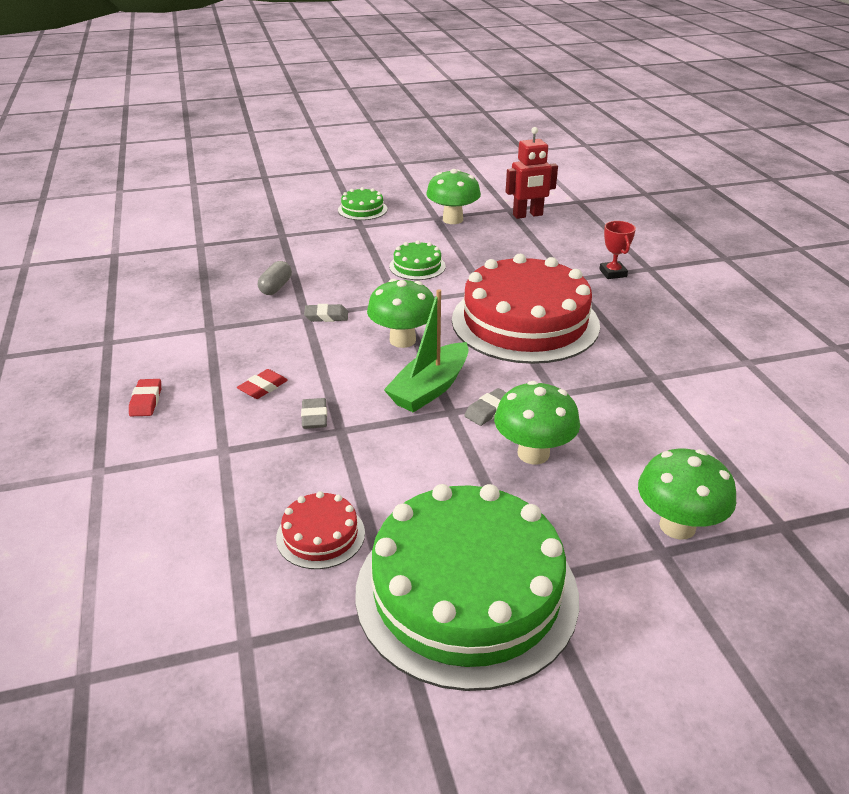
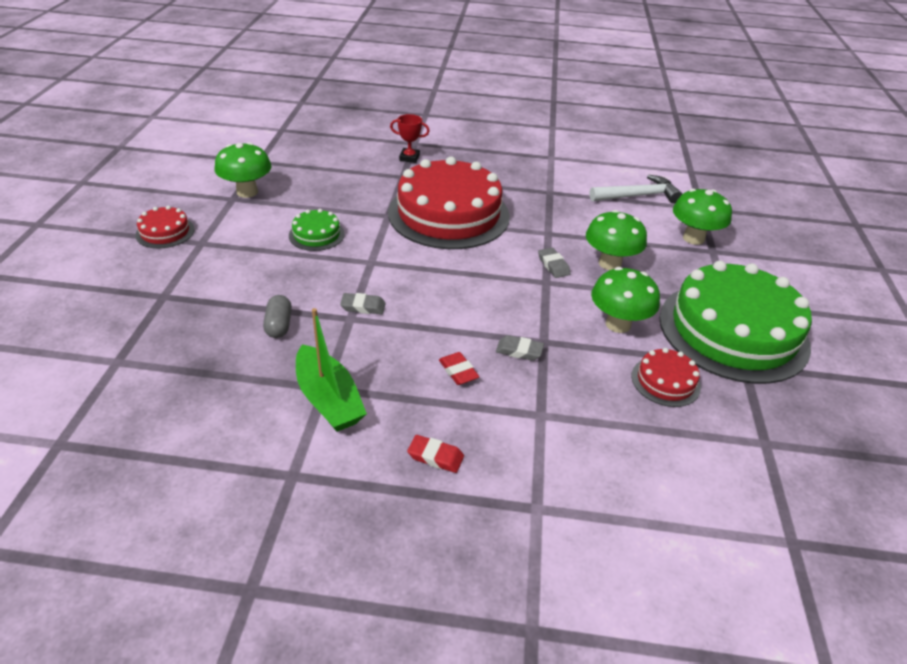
camera: 70 degrees left, 5 degrees up
grey capsule [258,261,292,295] -> grey capsule turned 45 degrees clockwise [263,295,292,338]
grey eraser [304,304,348,322] -> grey eraser turned 75 degrees clockwise [340,293,386,314]
green cake [338,187,387,220] -> red cake [135,206,195,248]
green mushroom [367,279,434,348] -> green mushroom moved to [591,267,660,333]
green boat [384,289,469,413] -> green boat moved to [296,308,367,432]
red robot [506,127,558,219] -> none
none -> white hammer [589,175,682,204]

